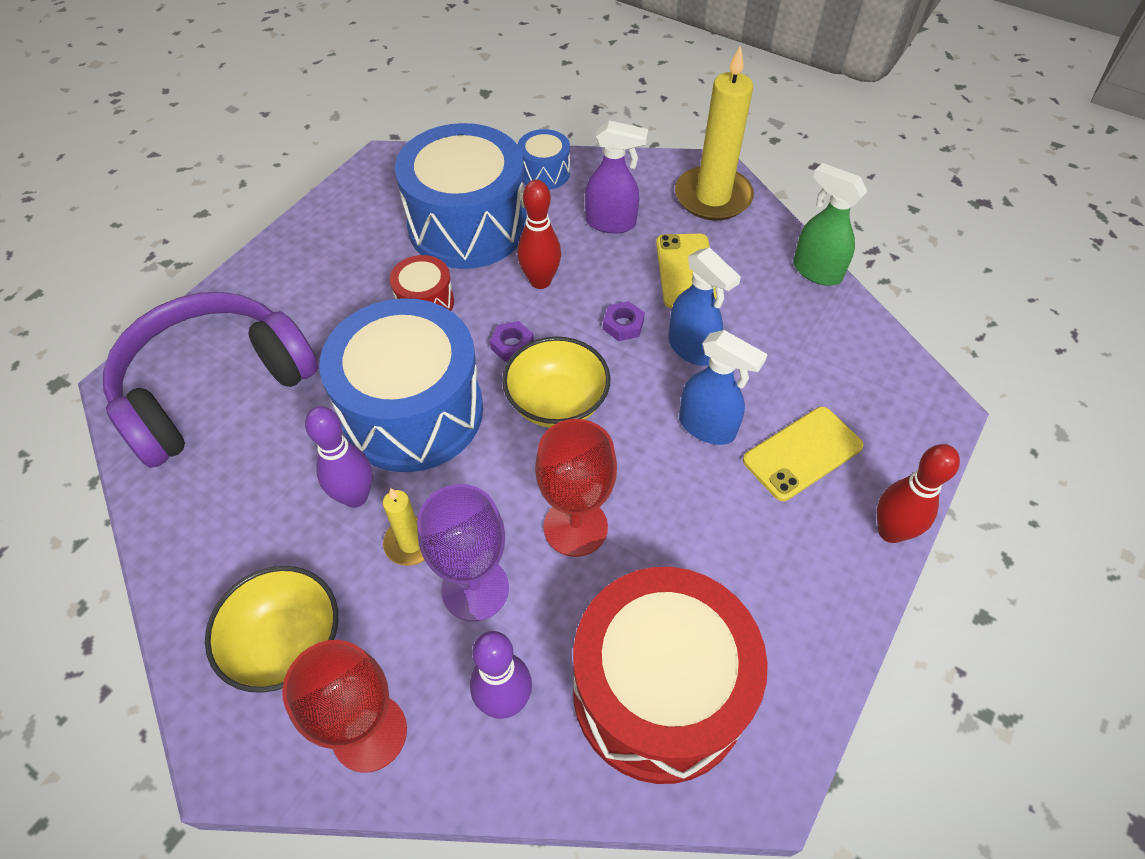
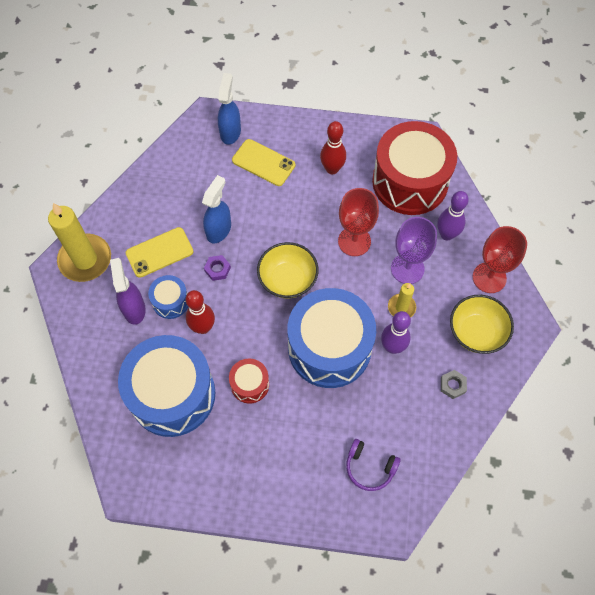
camera: 115 degrees left, 10 degrees up
purple headphones [103,292,318,468] -> purple headphones [346,439,401,491], size x0.42
purple nut [490,321,534,362] -> none
blue drum [518,129,570,190] -> blue drum moved to [148,275,188,319]
blue spray bottle [679,330,768,445] -> blue spray bottle moved to [218,73,241,144]
green spray bottle [793,163,868,286] -> none
red bowling pin [877,444,960,543] -> red bowling pin moved to [320,121,346,174]
none -> grey nut [441,370,467,399]

